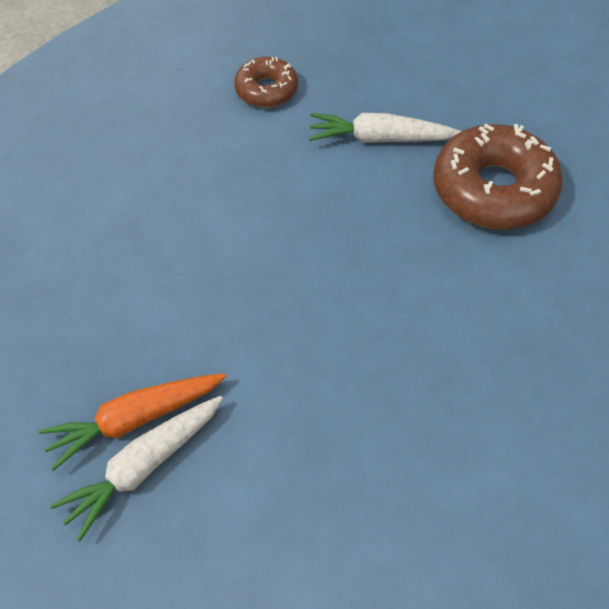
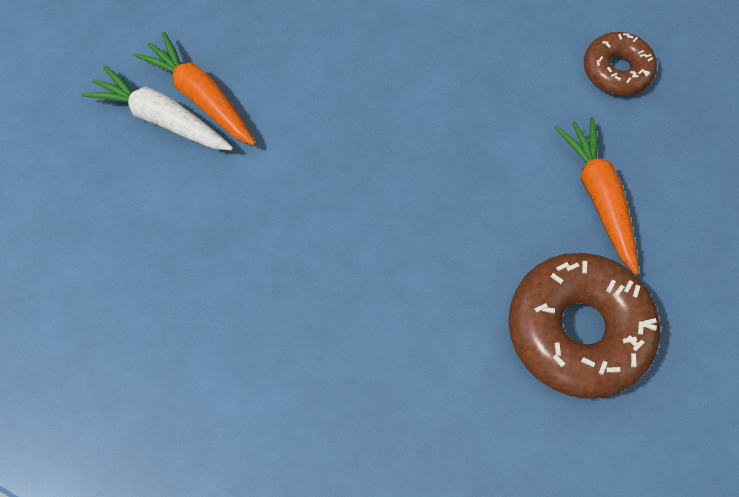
camera: 70 degrees right, 10 degrees up
white carrot [309,113,461,143] -> orange carrot [554,117,639,275]

